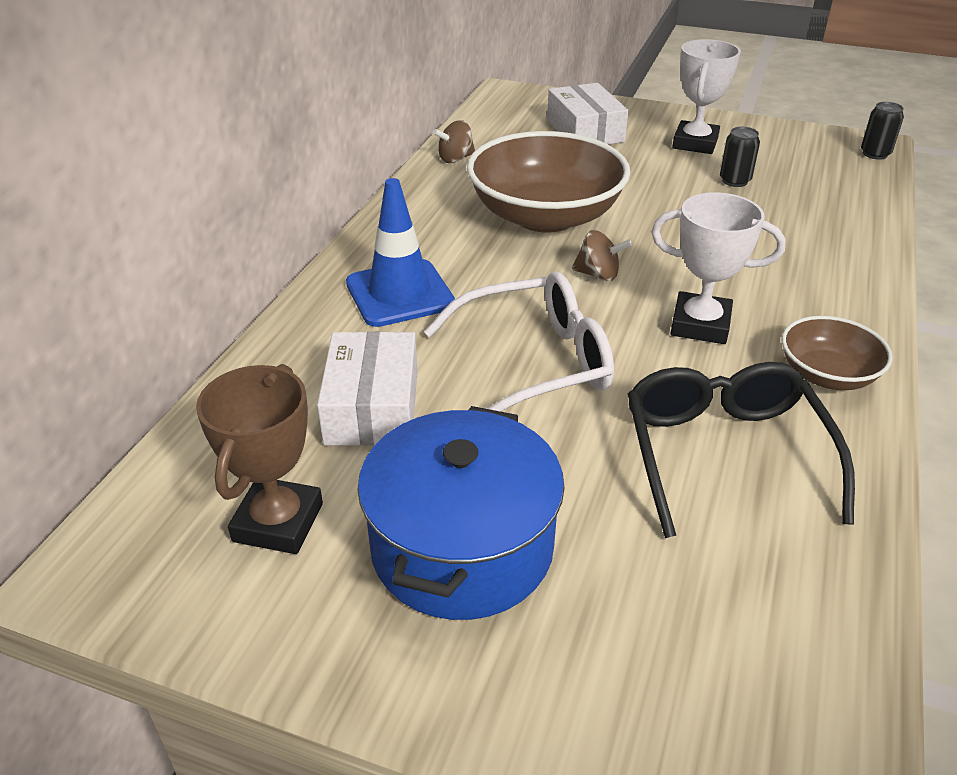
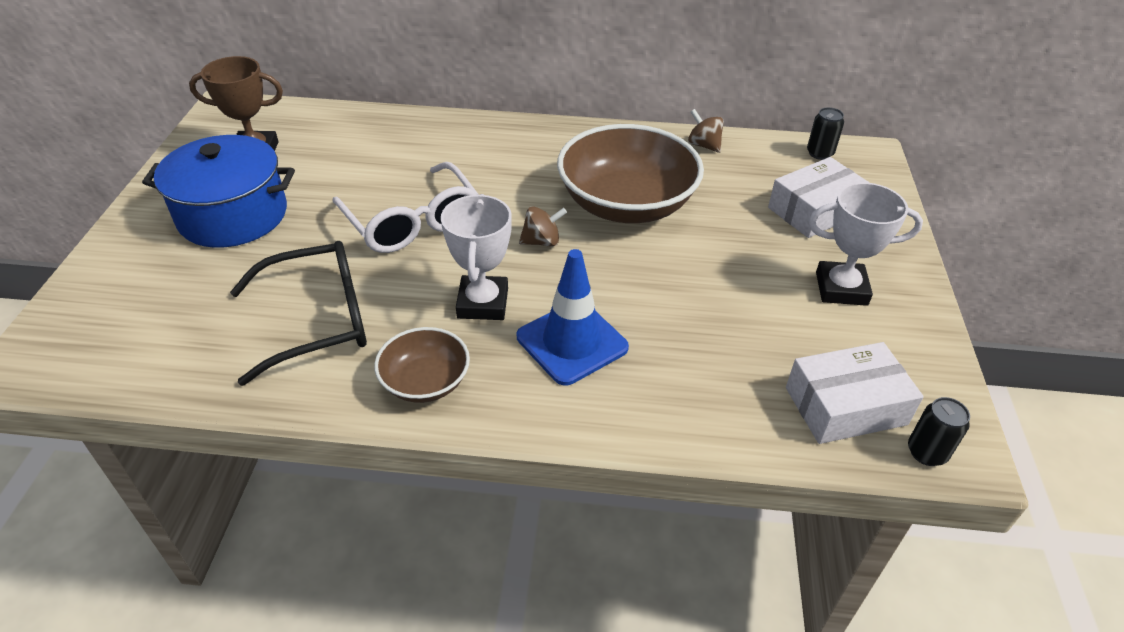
camera: 75 degrees right, 5 degrees up
white box [317,331,418,446] -> white box moved to [786,342,924,444]
blue traffic cone [346,178,455,327] -> blue traffic cone moved to [517,249,629,385]
brown spinning top [572,230,632,281] -> brown spinning top turned 105 degrees counterclockwise [519,206,567,247]
black can [720,127,760,187] -> black can moved to [807,107,844,160]

